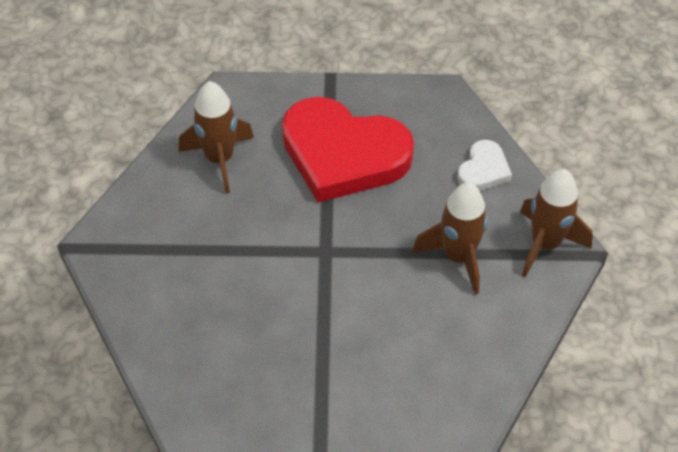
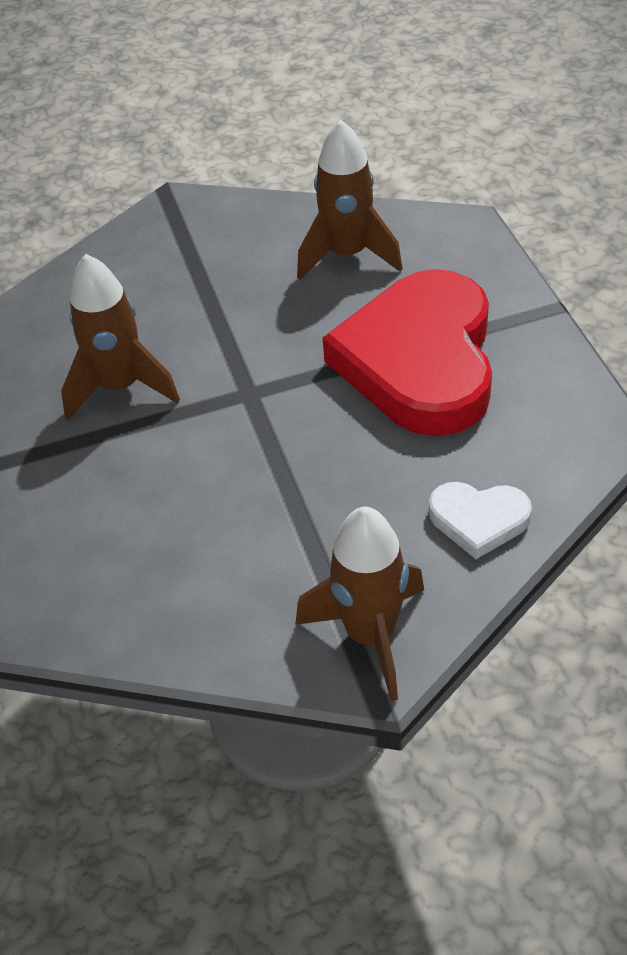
camera: 75 degrees right, 5 degrees down
brown rocket [412,182,488,295] -> brown rocket moved to [61,254,180,421]

